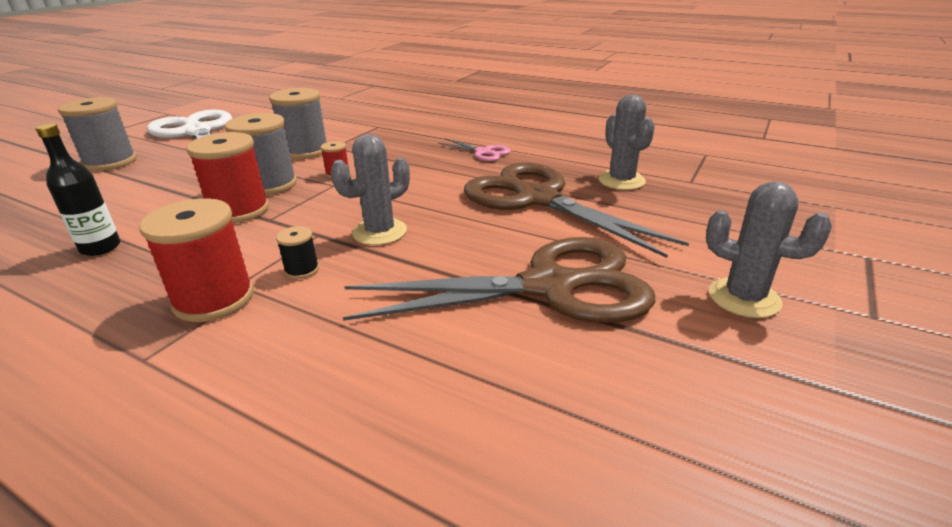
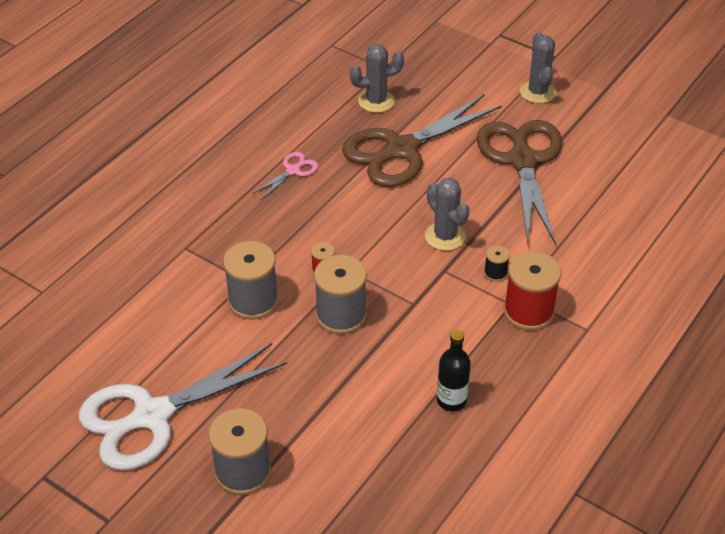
camera: 85 degrees left, 15 degrees up
red spool [186,132,269,223] -> none
grey cactus [706,181,832,318] -> grey cactus turned 45 degrees counterclockwise [520,32,557,103]

